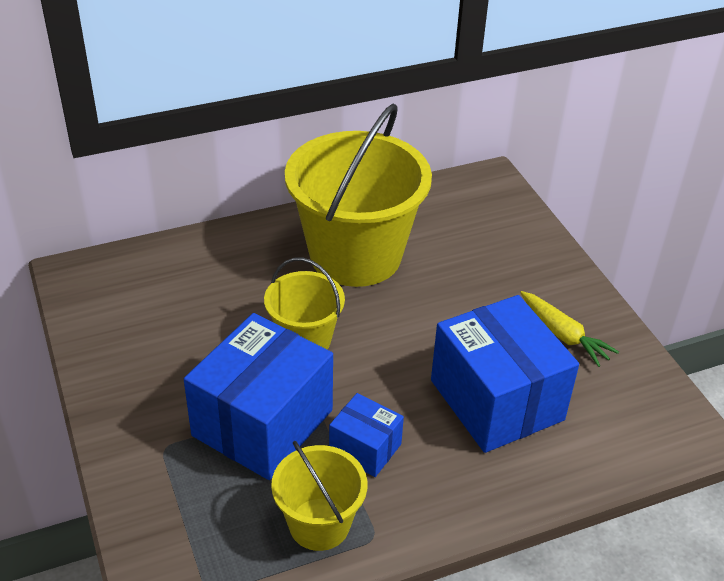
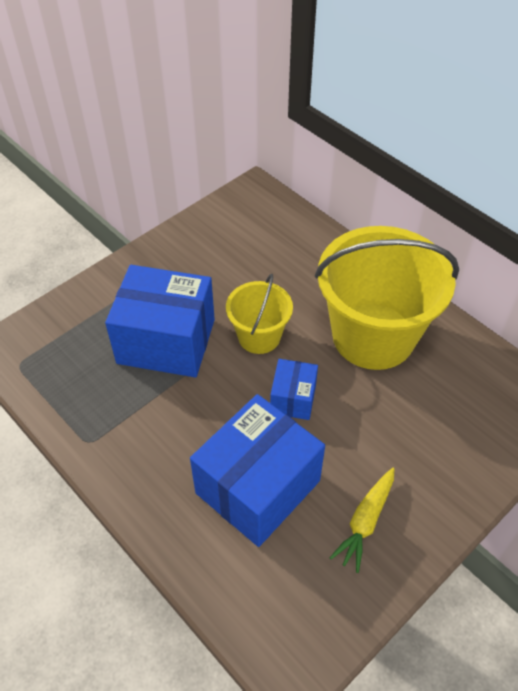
camera: 70 degrees right, 10 degrees up
yellow bucket [271,441,367,551] -> none
blue box [329,393,404,477] -> blue box moved to [270,359,318,420]

